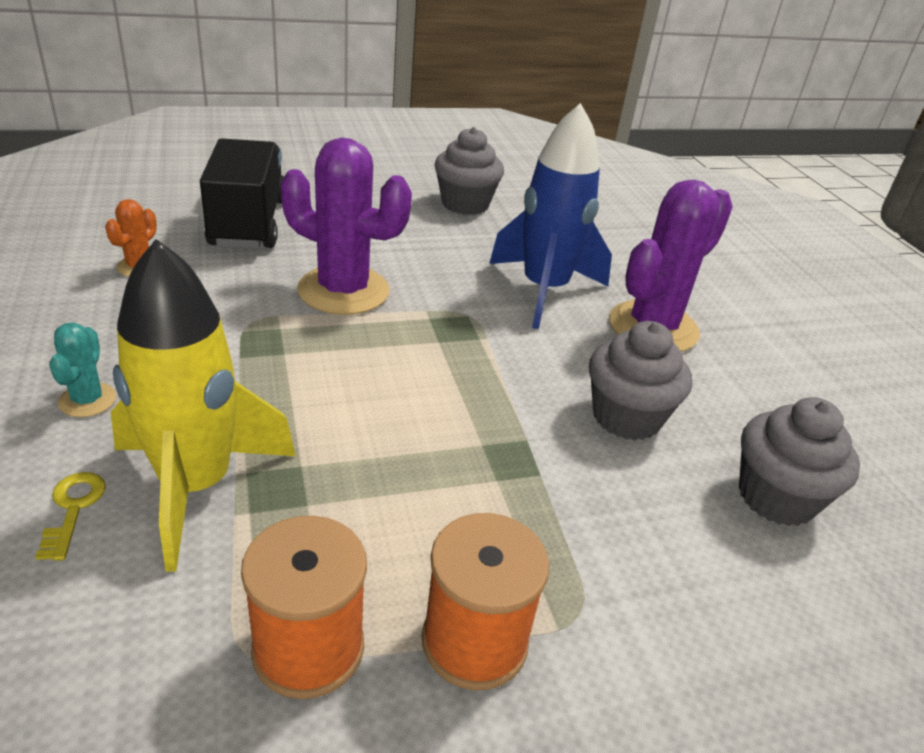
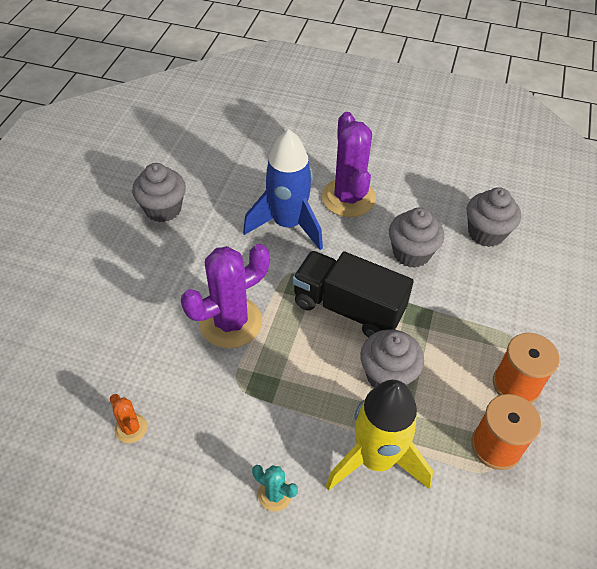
camera: 55 degrees left, 15 degrees up
yellow key [35,472,106,561] -> none
black truck [200,138,284,249] -> black truck moved to [292,251,414,337]
none -> grey cupcake [360,329,424,388]

